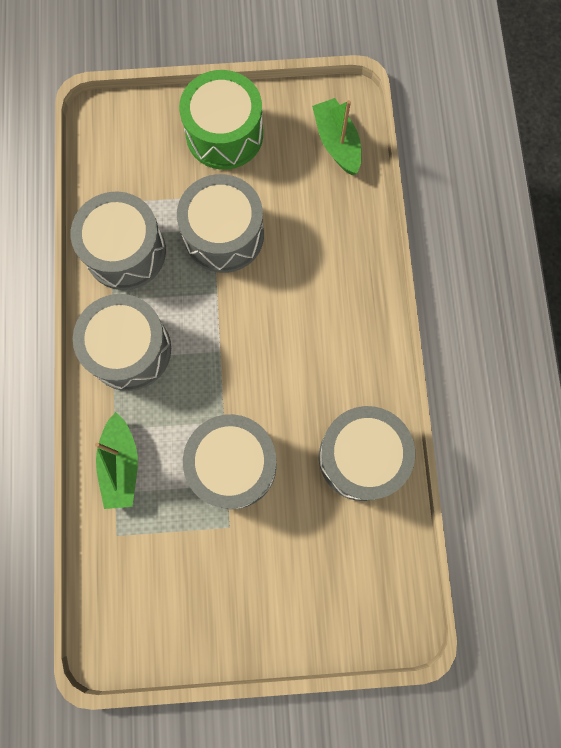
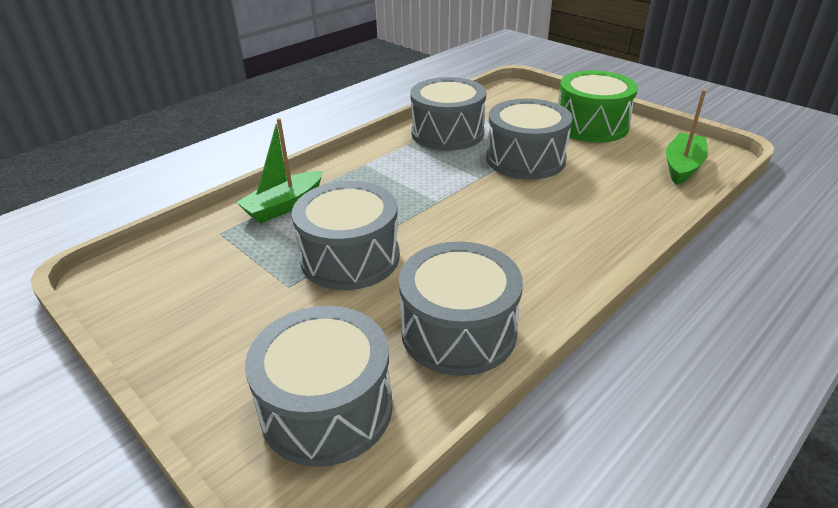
camera: 50 degrees right, 40 degrees down
grey drum [73,294,171,391] -> grey drum moved to [245,306,393,467]

